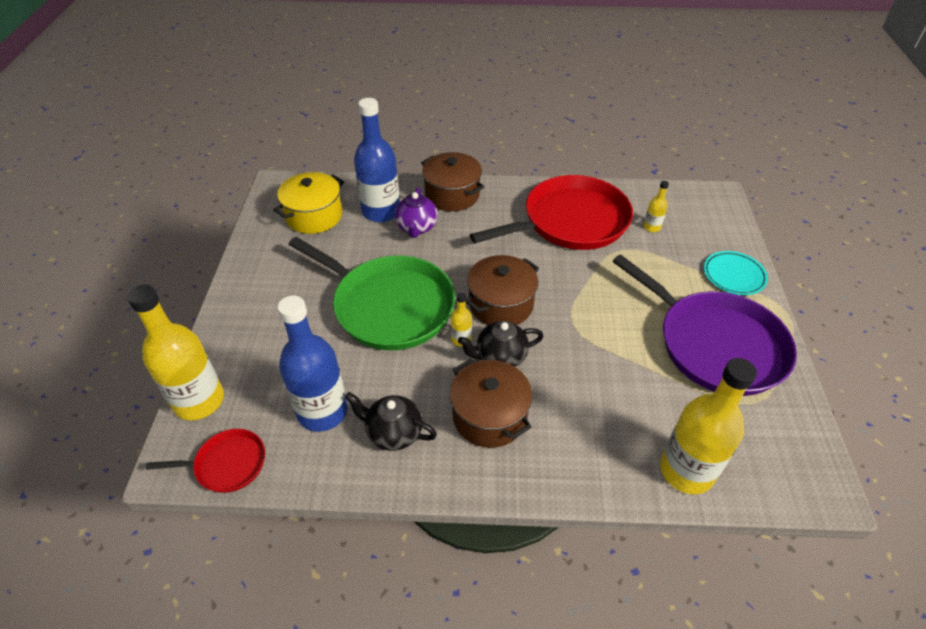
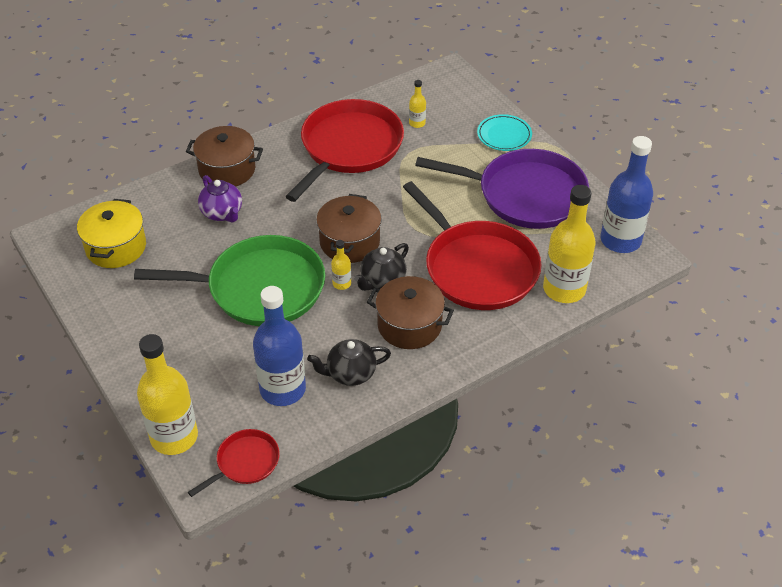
camera: 35 degrees left, 0 degrees up
blue bottle [354,98,400,222] -> blue bottle moved to [601,136,653,253]
none -> red pan [403,181,542,310]

